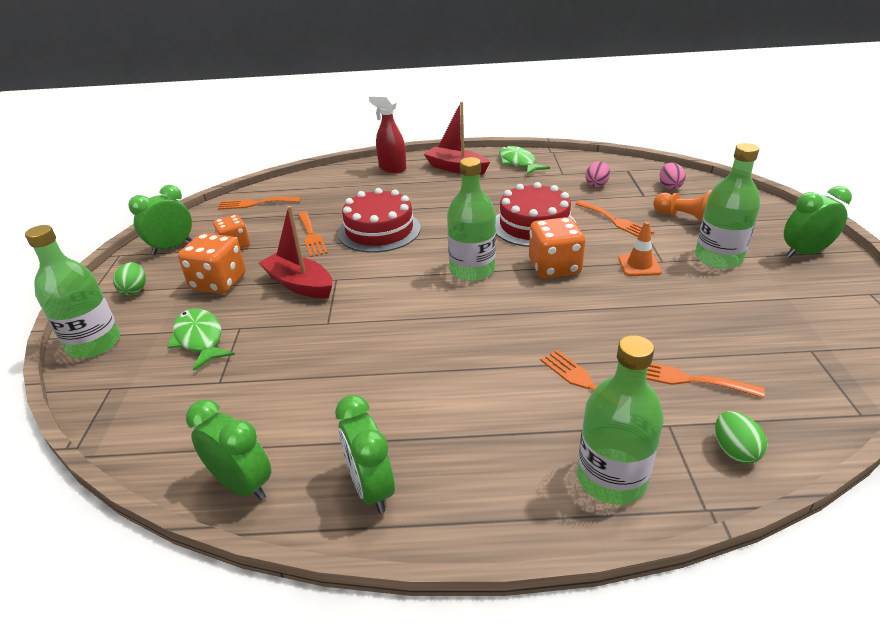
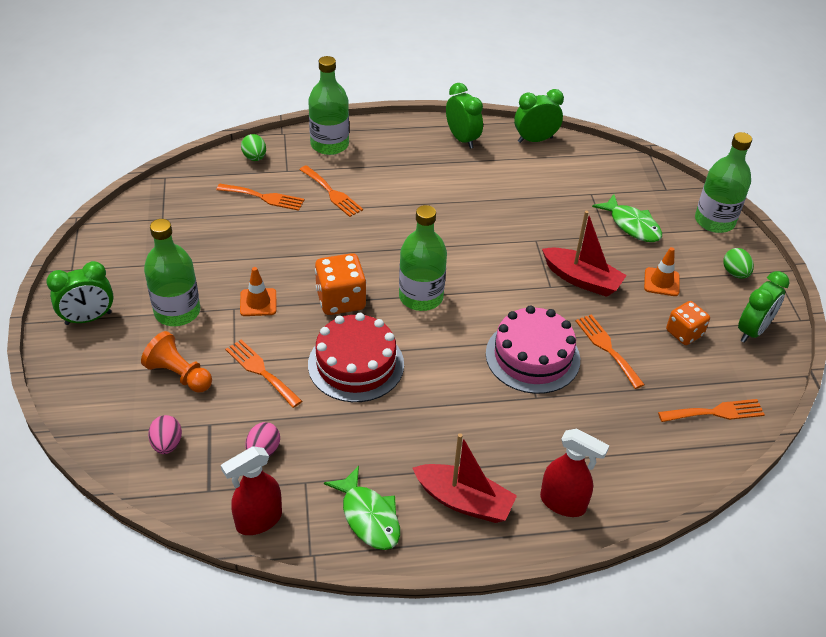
camera: 170 degrees right, 10 degrees up
orange dice [178,233,246,294] -> orange traffic cone [644,247,680,296]
green clock [186,399,271,501] -> green clock turned 135 degrees clockwise [514,89,564,143]
red cake [338,188,421,253] -> pink cake [486,305,580,394]
none -> red spray bottle [221,446,282,535]

